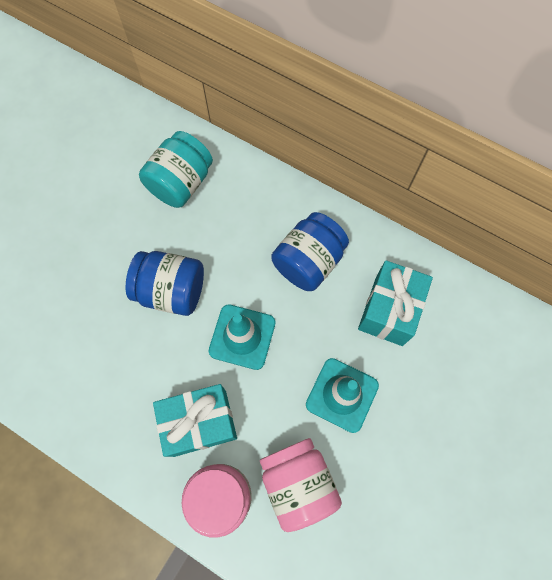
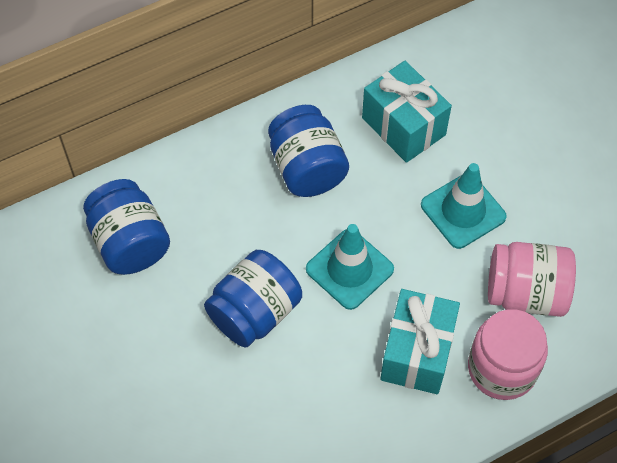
camera: 60 degrees left, 10 degrees down
turquoise jar [139,131,213,208] -> blue jar [83,179,170,275]

